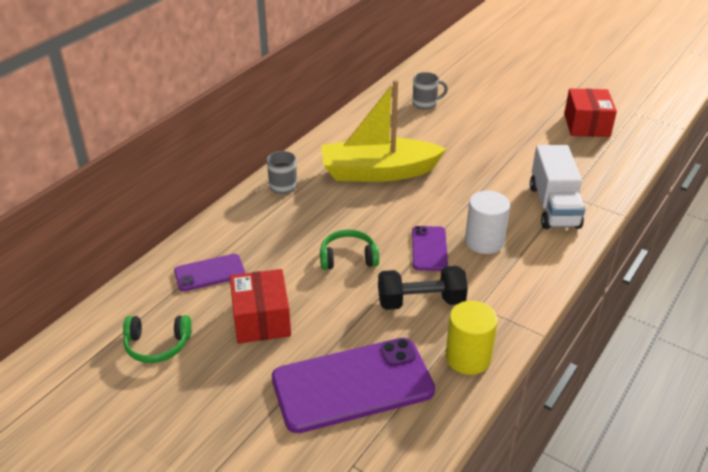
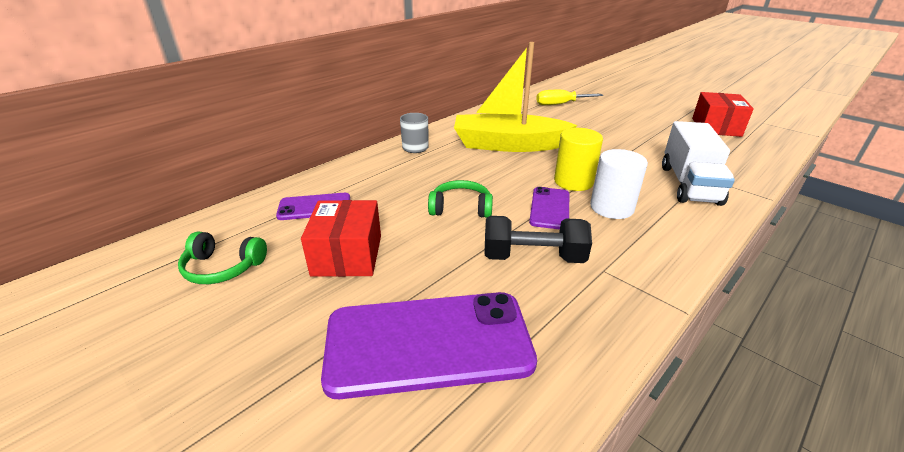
camera: 10 degrees right, 5 degrees down
grey mug [413,72,448,110] -> yellow screwdriver [536,90,603,105]
yellow cylinder [445,301,498,375] -> yellow cylinder moved to [554,128,603,191]

